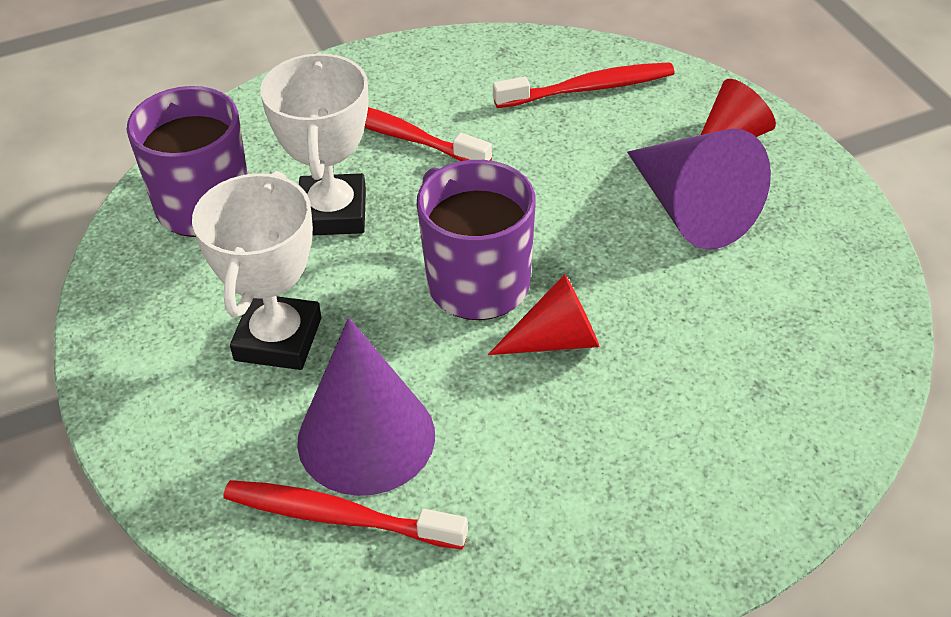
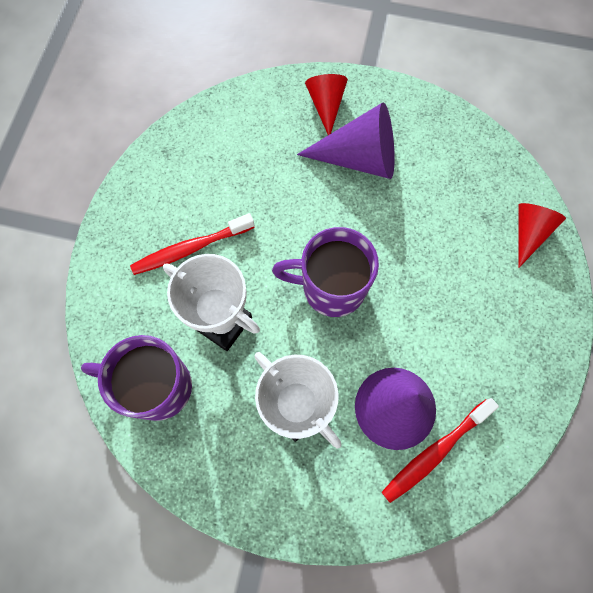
camera: 55 degrees left, 25 degrees up
red cone [488,274,599,355] -> red cone moved to [518,203,566,268]
red toothbrush [493,62,674,108] -> none

